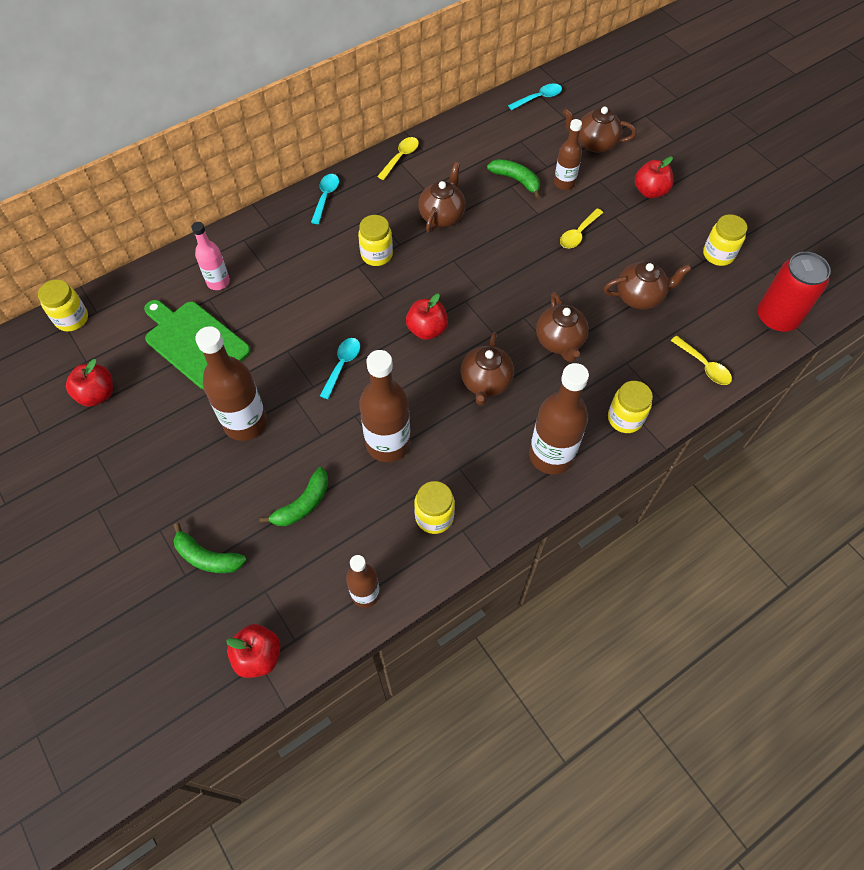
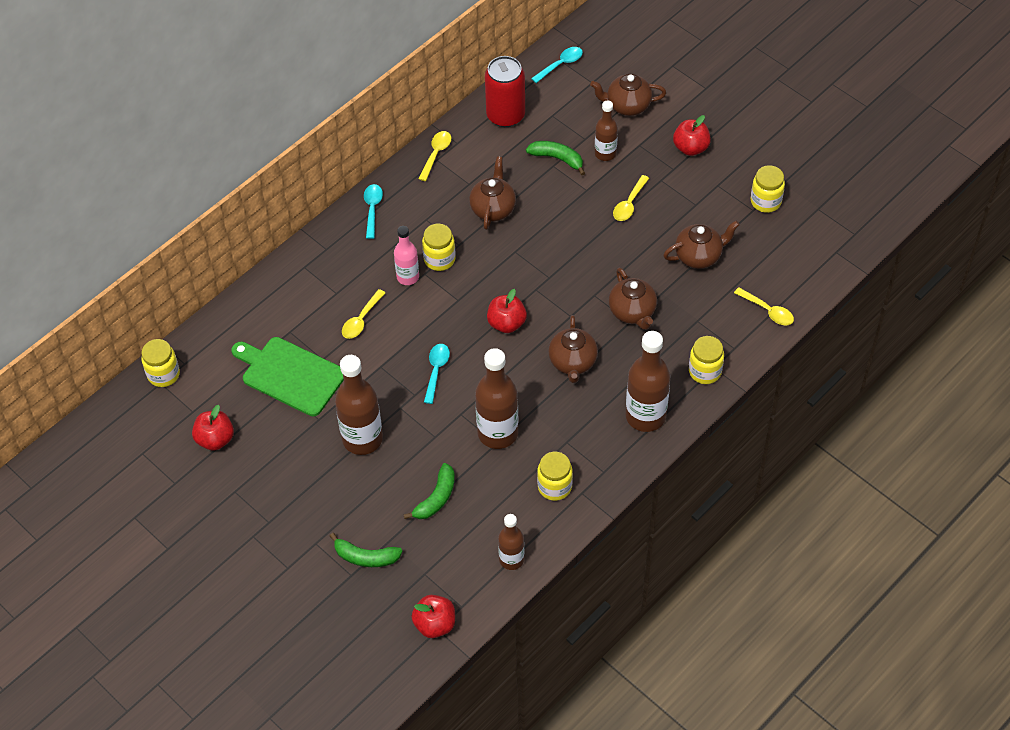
camera: 10 degrees left, 5 degrees down
pink bottle [191,222,230,290] -> pink bottle moved to [394,226,419,285]
red can [758,252,831,332] -> red can moved to [485,56,525,127]
none -> yellow spoon [342,289,385,339]

